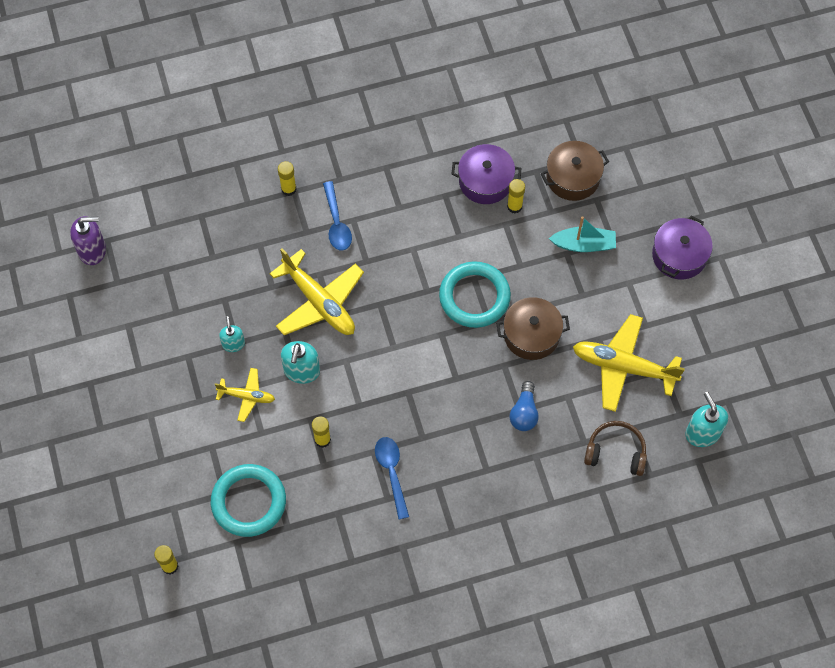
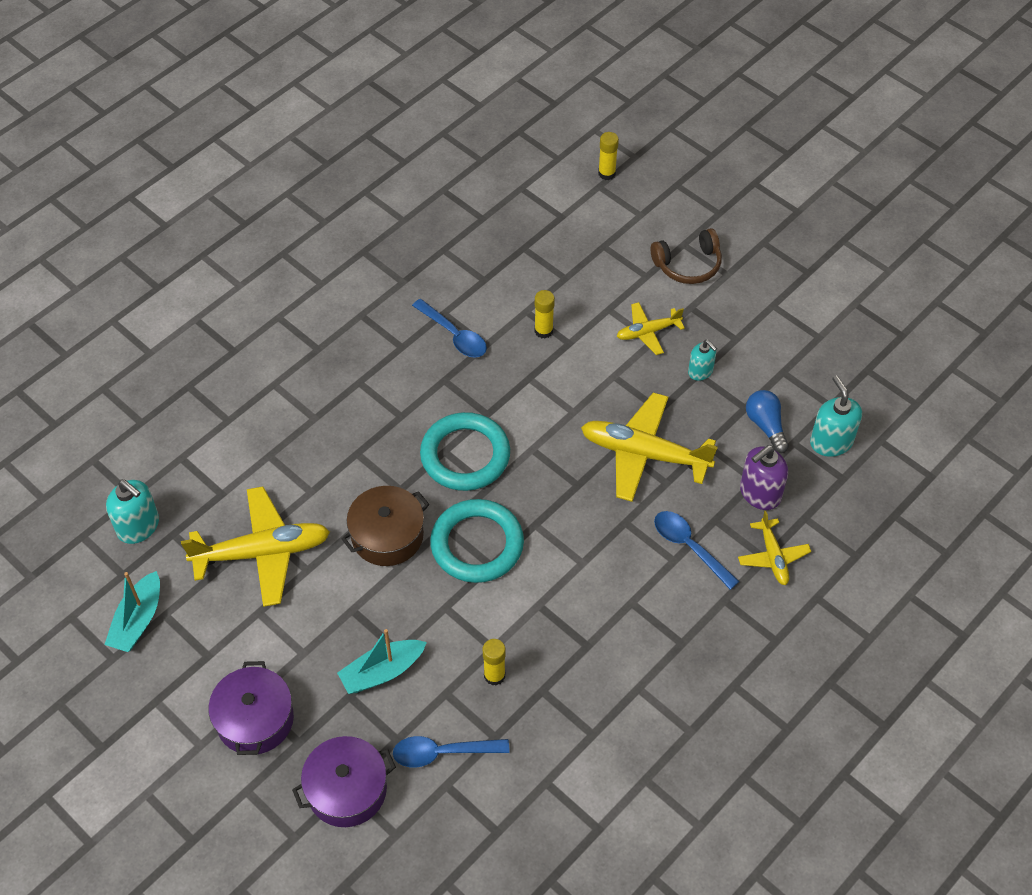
camera: 150 degrees right, 10 degrees down
purple soap dispenser [70,216,106,265] -> purple soap dispenser moved to [740,445,788,510]
turquoise ring [211,464,286,537] -> turquoise ring moved to [420,412,510,491]
yellow glue stick [278,161,296,196] -> yellow plane [738,511,811,585]
turquoise soap dispenser [281,341,320,384] -> turquoise soap dispenser moved to [810,375,862,457]
purple pot [451,144,521,204] -> purple pot moved to [292,736,396,827]
blue light bulb [510,381,539,431] -> blue light bulb moved to [746,390,789,453]
brown pot [541,141,609,201] -> blue spoon [393,736,510,768]
brown headphones [584,421,647,476] -> brown headphones moved to [651,228,722,284]
none -> turquoise boat [104,571,160,652]

